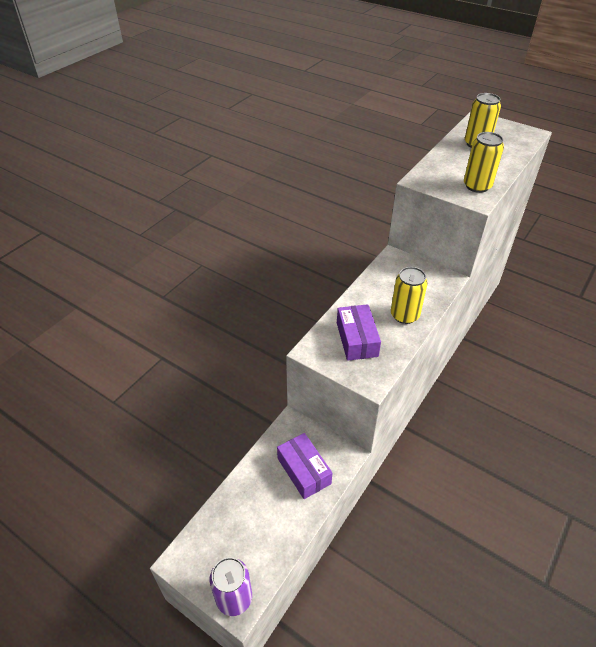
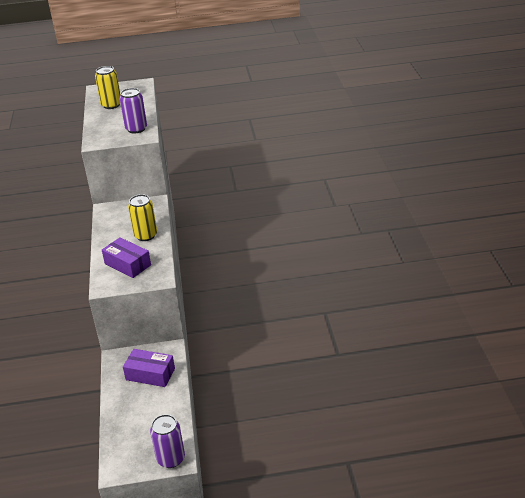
camera: 40 degrees left, 10 degrees down
yellow can [464,132,504,193] -> purple can [120,88,147,134]

